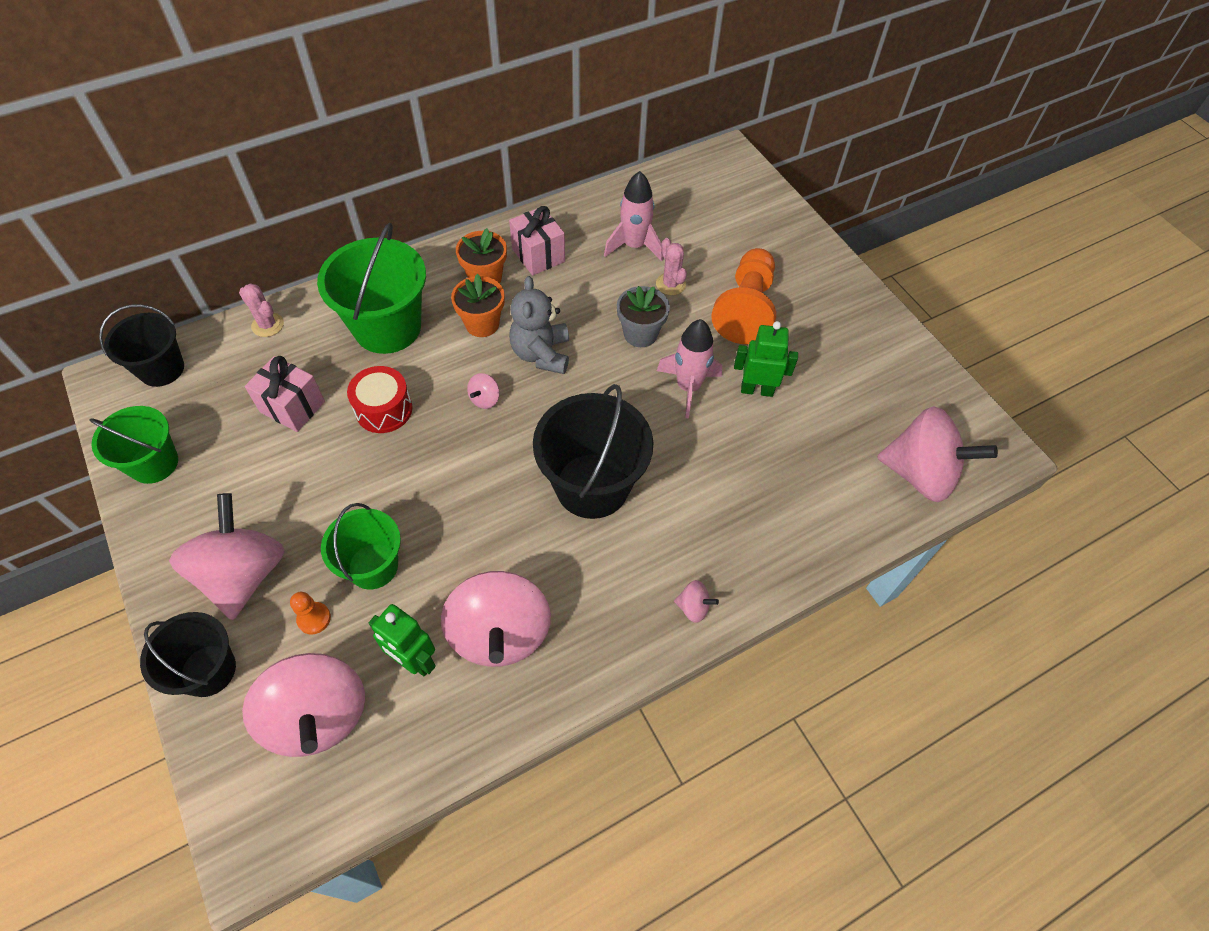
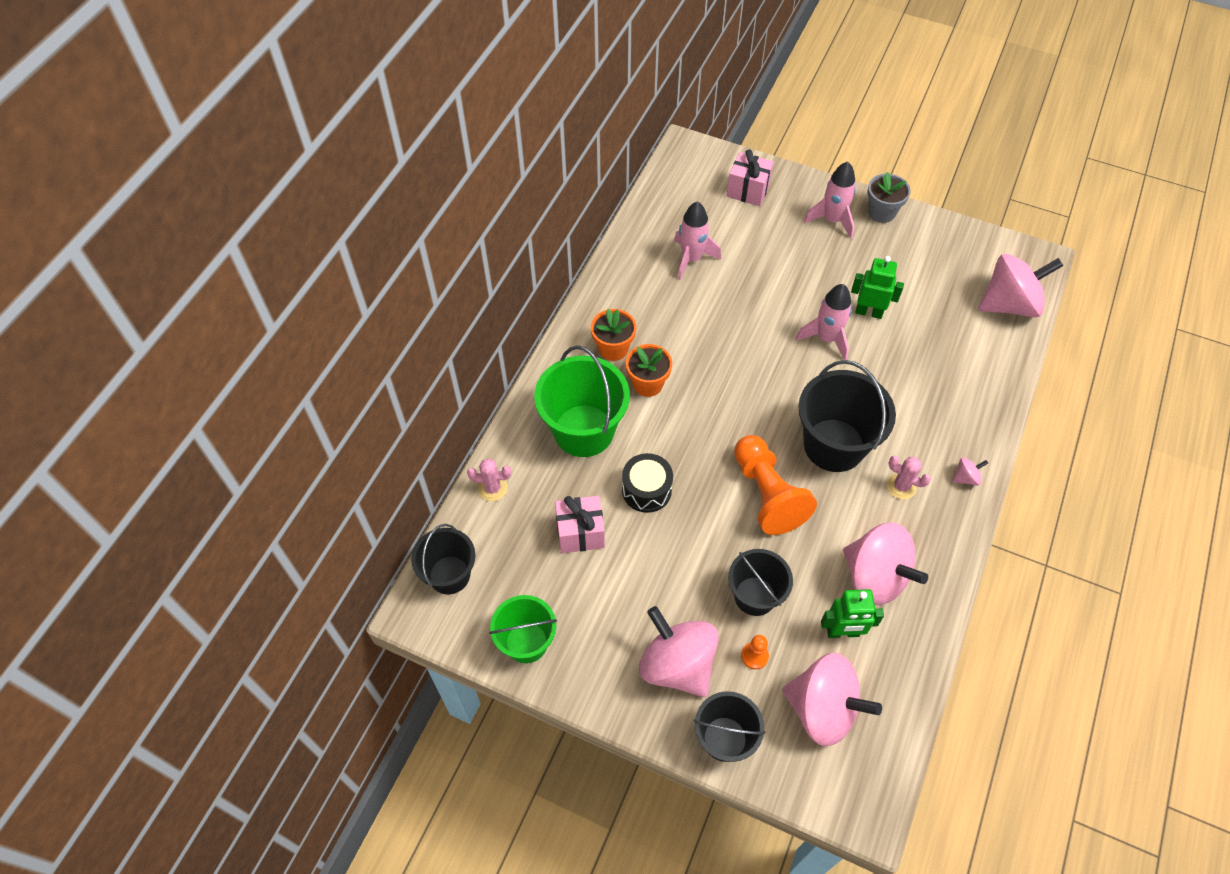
camera: 35 degrees left, 0 degrees up
green bucket [321,503,401,589] -> black bucket [728,549,793,616]
red drum [347,366,413,433] -> black drum [622,453,673,513]
pink spinning top [467,373,500,409] -> none
pink gift [509,206,565,276] -> pink gift moved to [727,149,774,206]
grey teddy bear [509,276,569,374] -> none
grey flower pot [617,286,670,347] -> grey flower pot moved to [867,172,911,223]
pink cactus [656,238,687,295] -> pink cactus moved to [887,456,931,499]
orange pawn [711,248,776,344] -> orange pawn moved to [734,435,817,535]
green robot [734,321,798,397] -> green robot turned 45 degrees clockwise [851,256,904,319]
none -> pink rocket [804,162,856,239]

